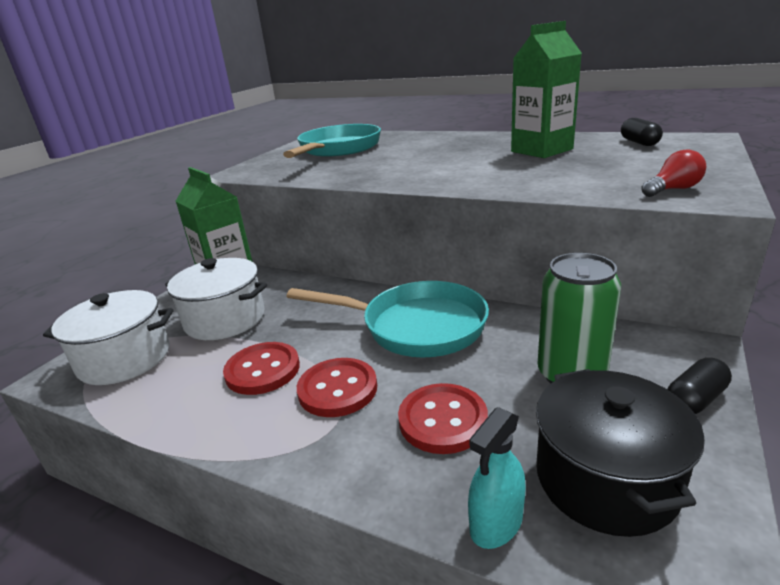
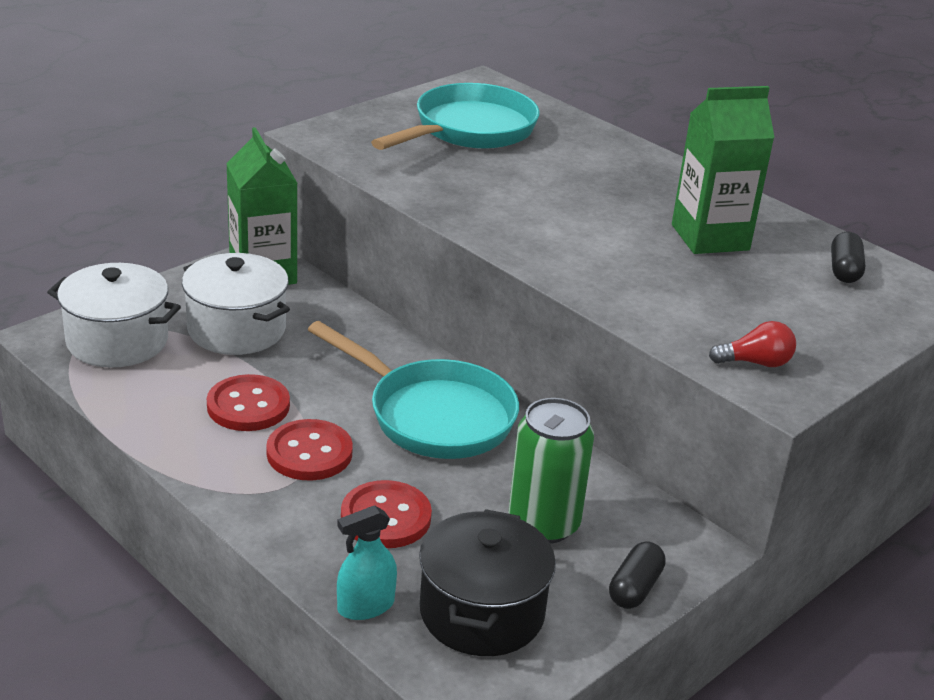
camera: 15 degrees right, 5 degrees up
black capsule [667,358,732,414] -> black capsule turned 45 degrees counterclockwise [609,542,666,609]

